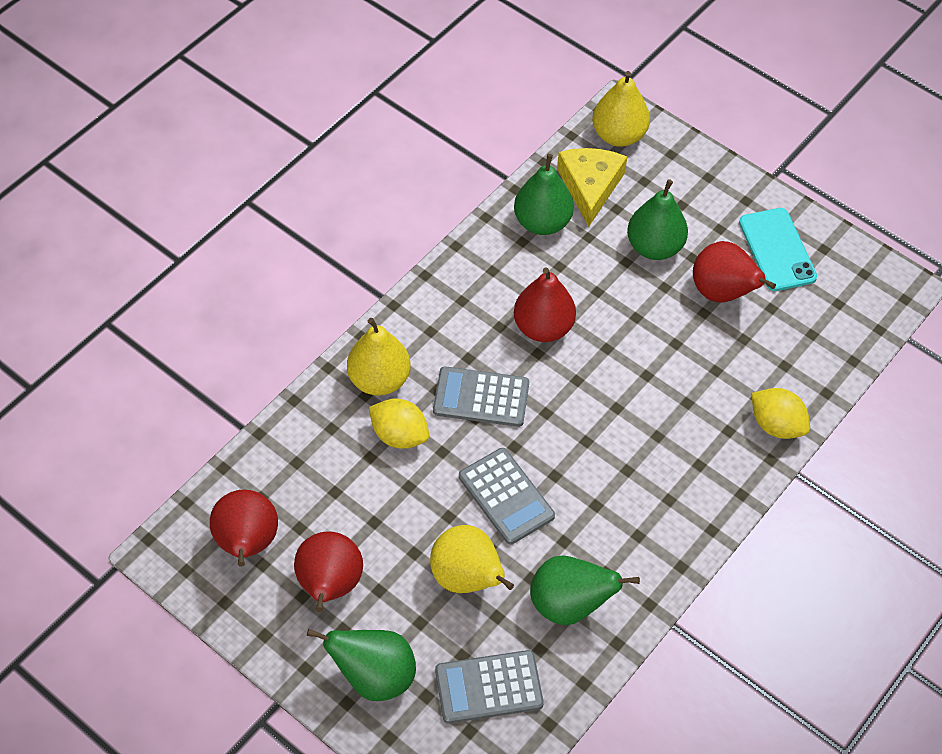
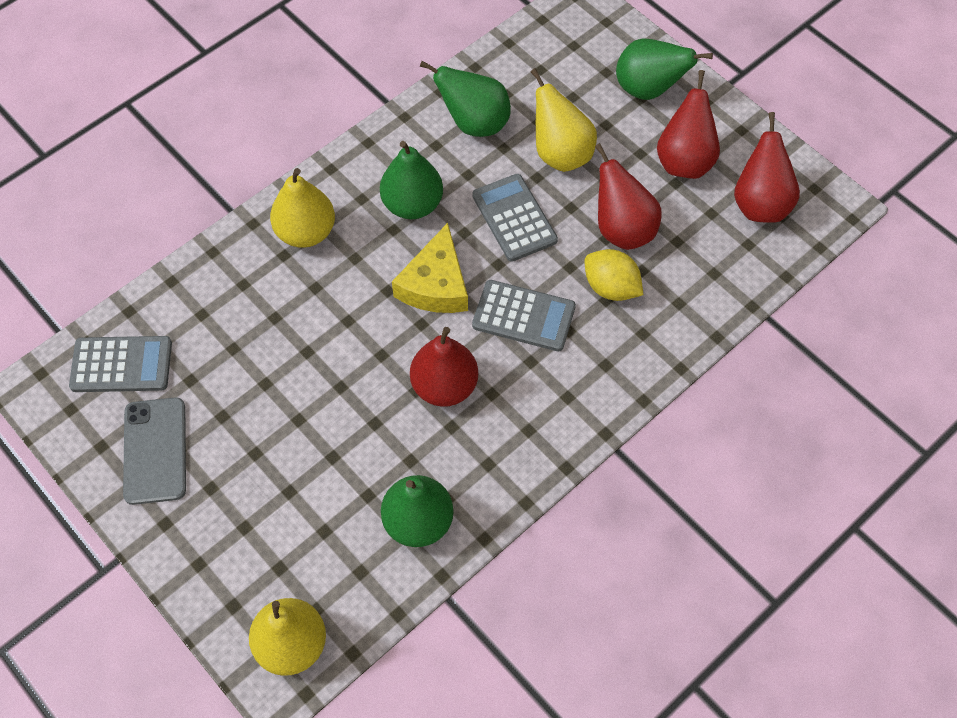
camera: 170 degrees left, 5 degrees up
yellow pear [347,318,411,396] -> yellow pear moved to [270,168,335,248]
grey calculator [435,650,544,724] -> grey calculator moved to [69,336,172,392]
yellow cheese [557,148,627,227] -> yellow cheese moved to [392,223,468,313]
green pear [627,179,688,260] -> green pear moved to [380,141,443,219]
red pear [693,241,776,303] -> red pear moved to [595,143,662,250]
turquoise phone [739,208,817,291] -> grey phone [123,397,186,505]
yellow lemon [751,388,810,439] -> none

